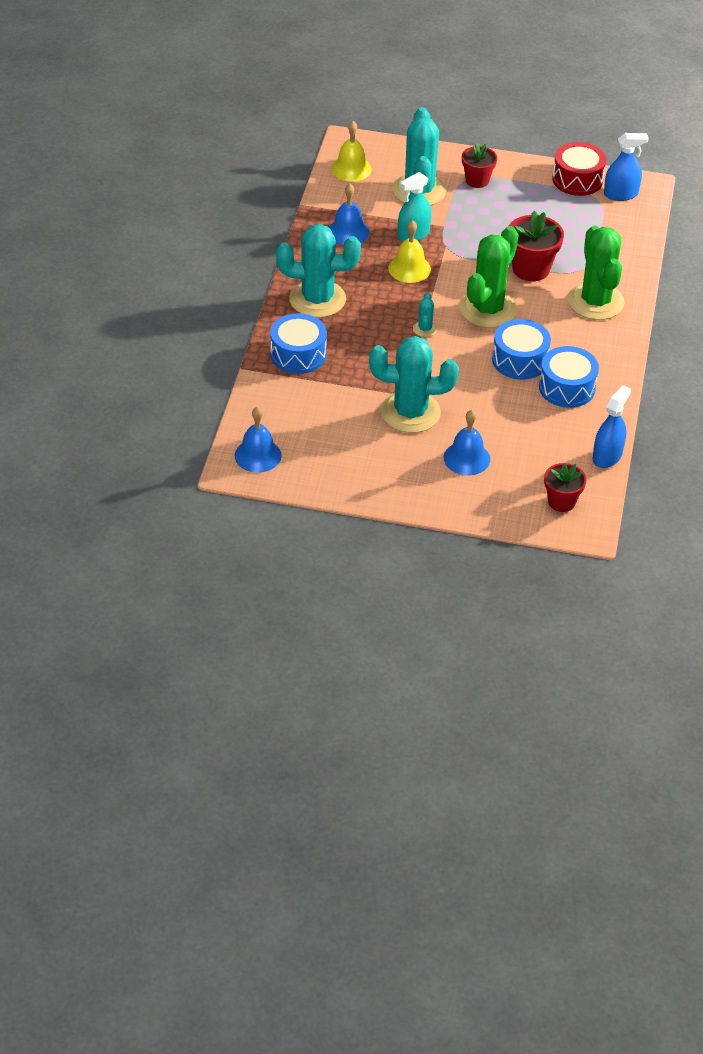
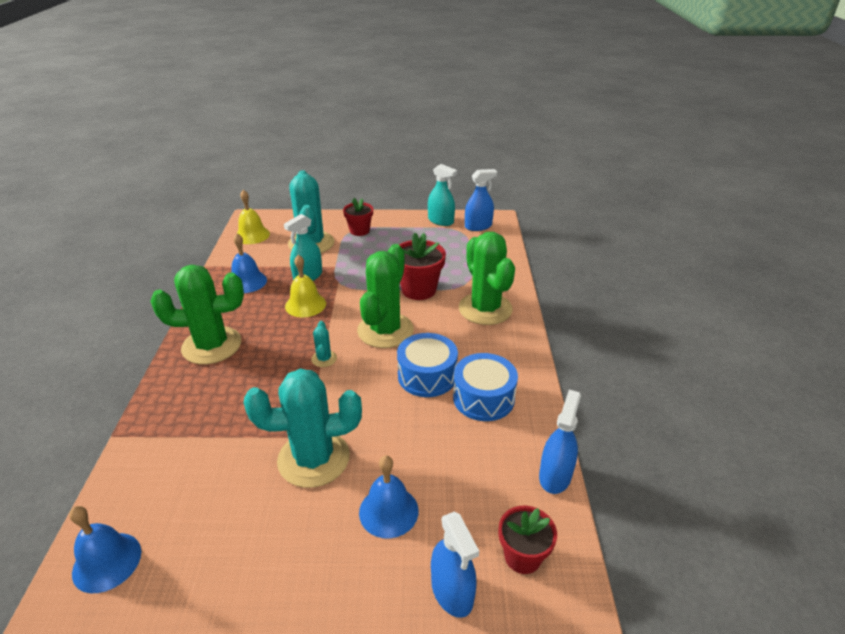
camera: 10 degrees left, 10 degrees down
blue drum [270,313,327,374] -> none
turquoise cactus [276,224,361,318] -> green cactus [150,265,244,364]
red drum [552,142,606,196] -> turquoise spray bottle [428,164,457,226]
none -> blue spray bottle [431,512,479,618]

